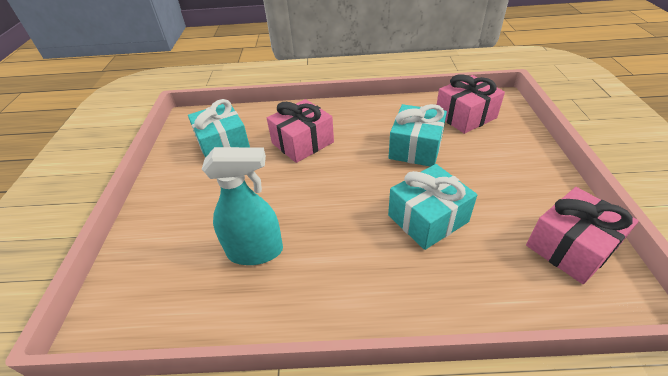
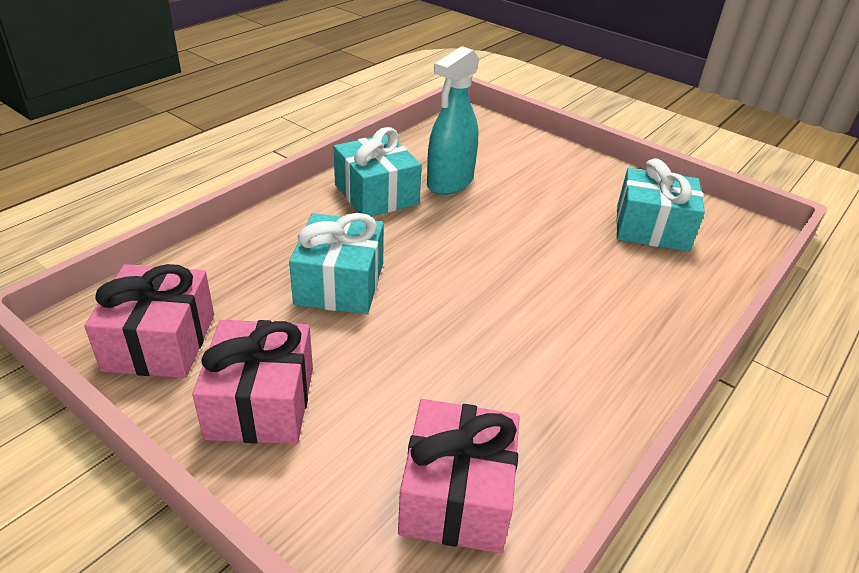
camera: 125 degrees right, 5 degrees down
pink gift [267,99,334,163] -> pink gift moved to [192,320,313,444]
turquoise gift [388,104,447,167] -> turquoise gift moved to [334,127,422,217]

